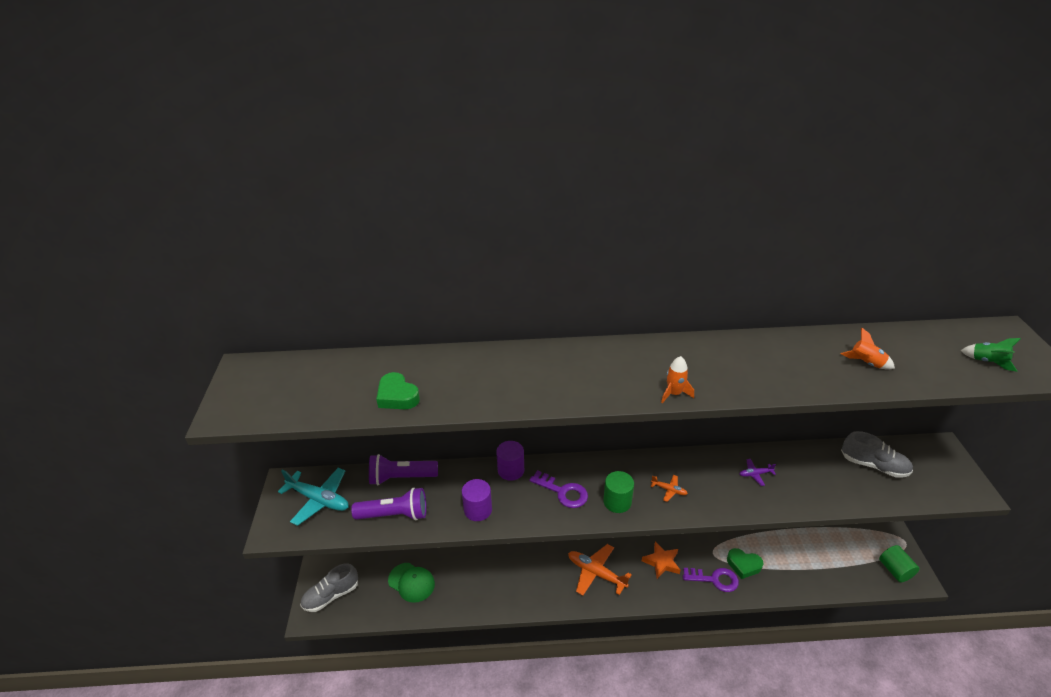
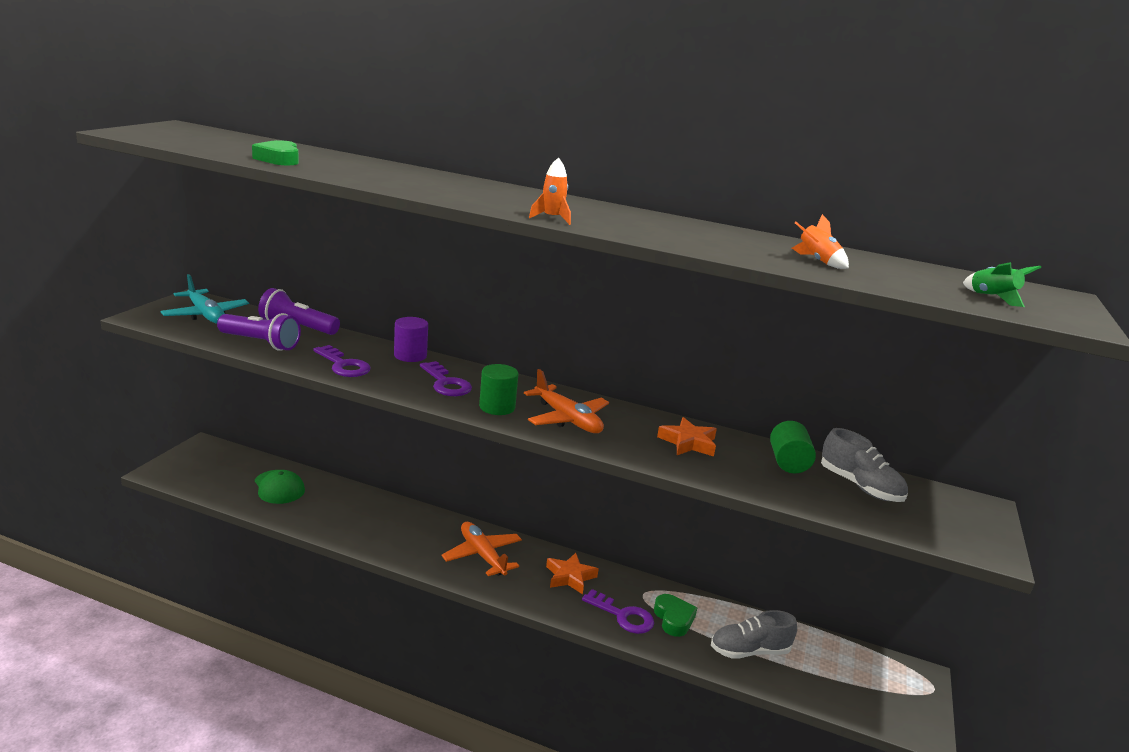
camera: 20 degrees right, 15 degrees down
grey shoe [300,563,358,612] -> grey shoe moved to [711,610,797,659]
purple cylinder [462,479,492,521] -> purple key [313,345,370,377]
orange plane [651,475,688,502] -> orange plane [524,369,609,433], size x2.09
green heart [727,548,763,579] -> green heart turned 150 degrees counterclockwise [654,594,697,637]
purple plane [739,459,776,486] -> orange star [657,417,717,457]
green cylinder [879,545,920,583] -> green cylinder moved to [770,421,816,474]

